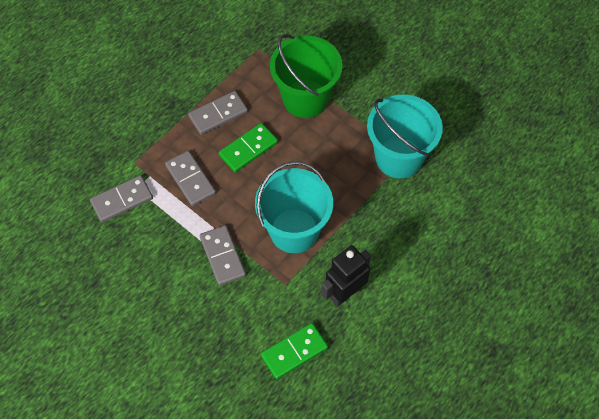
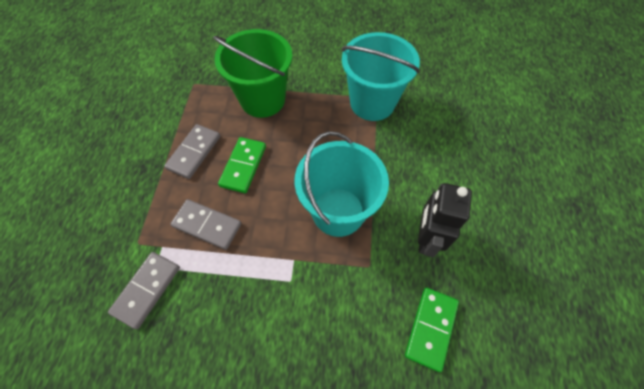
camera: 35 degrees left, 0 degrees up
grey domino [200,225,246,286] -> none

